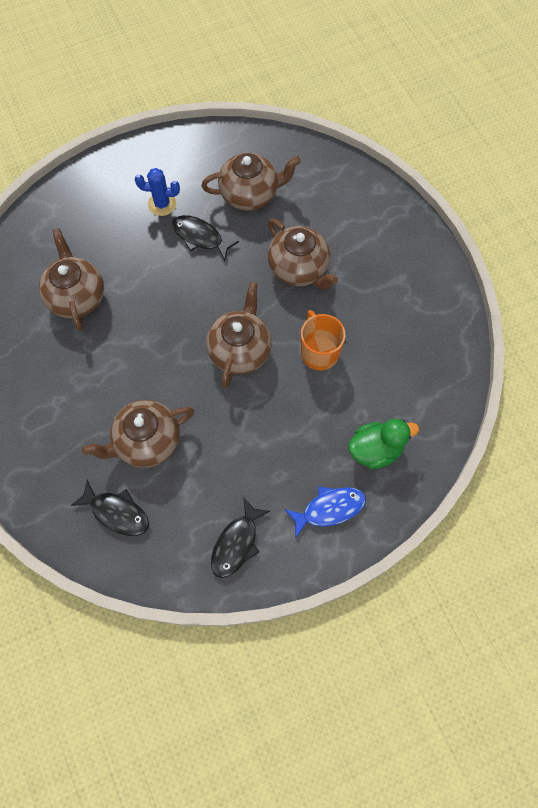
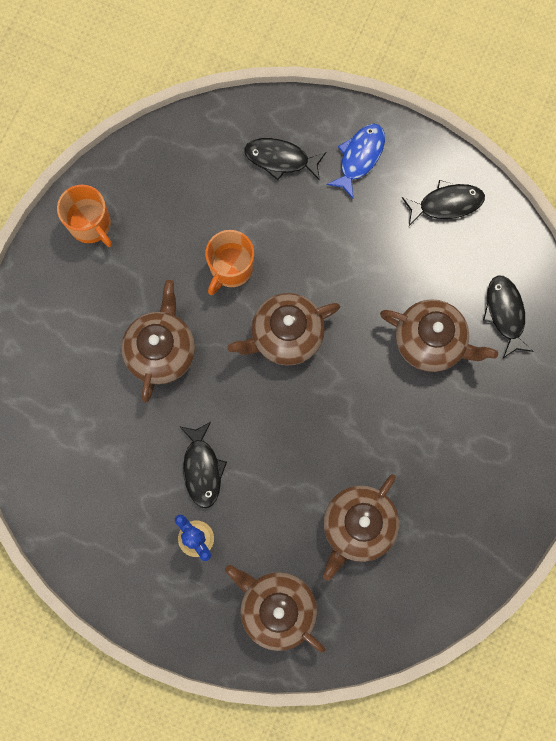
camera: 130 degrees left, 10 degrees up
brown teapot [201,153,301,211] -> brown teapot moved to [225,565,325,653]
blue fish [284,487,366,538] -> blue fish turned 90 degrees clockwise [326,124,385,199]
green duck [348,419,419,469] -> black fish [244,138,326,181]
none -> orange mug [57,185,112,247]

